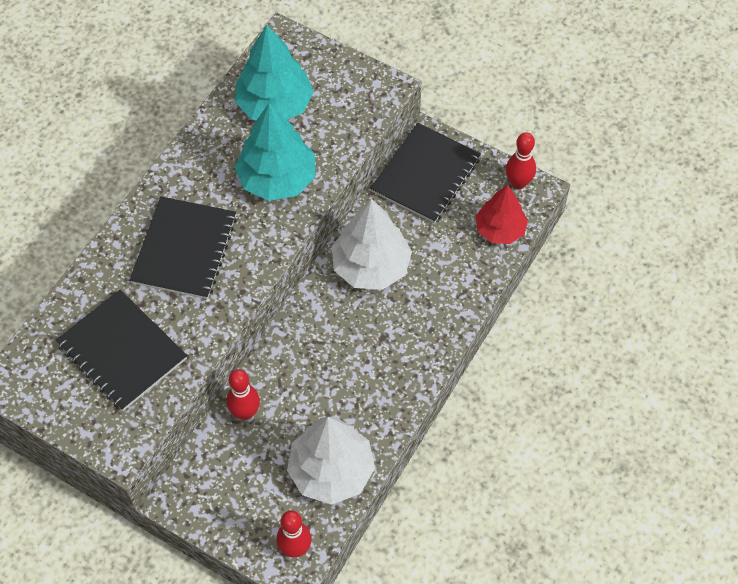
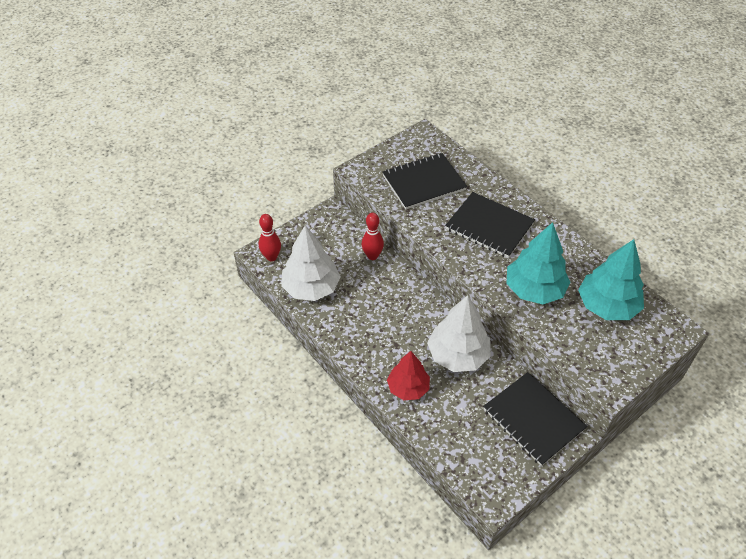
camera: 110 degrees right, 10 degrees down
red tree [475,185,528,244] -> red tree moved to [387,351,430,400]
red bowling pin [506,132,536,189] -> none

